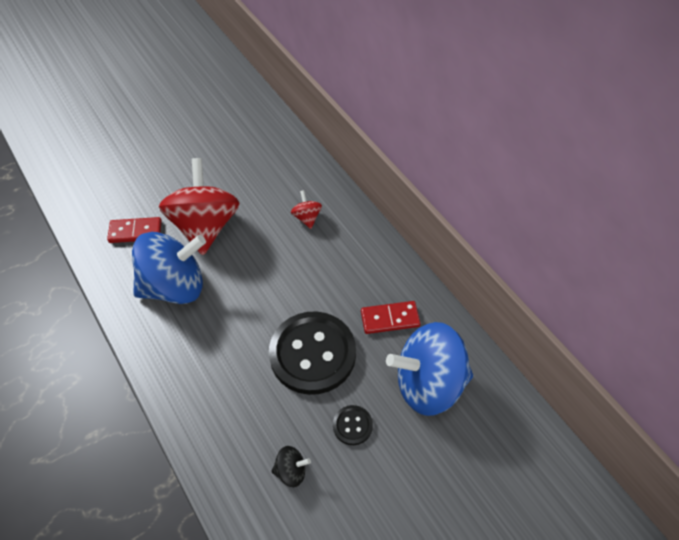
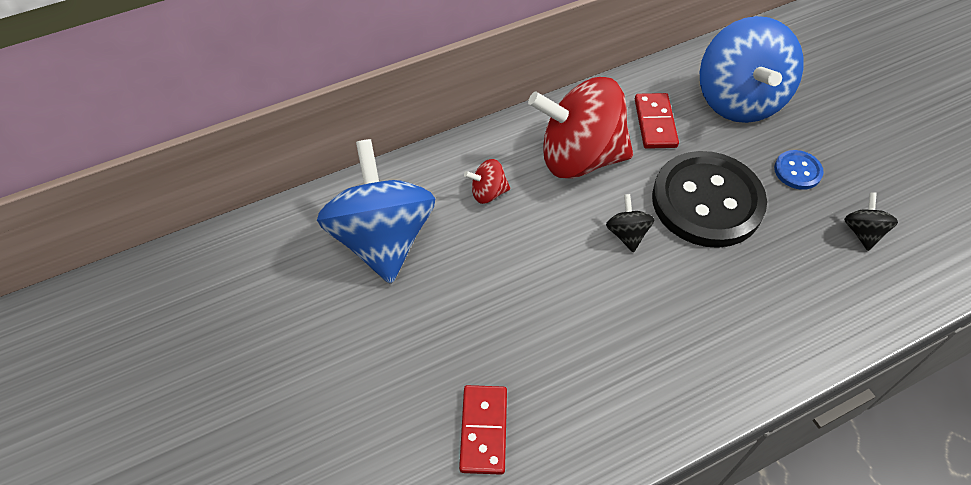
camera: 85 degrees left, 0 degrees up
blue spinning top [132,232,206,304] -> blue spinning top moved to [317,139,435,284]
red spinning top [159,158,239,255] -> red spinning top moved to [528,77,633,179]
black button [333,405,373,445] -> blue button [774,150,824,190]
none -> black spinning top [606,194,655,253]

